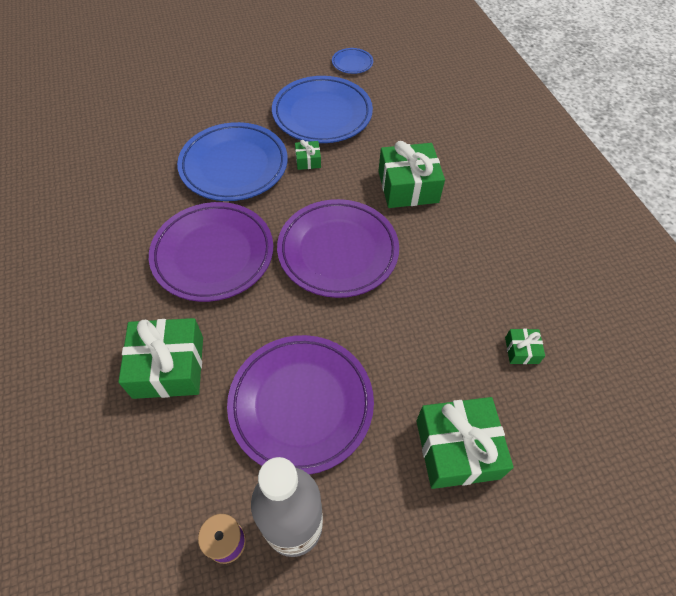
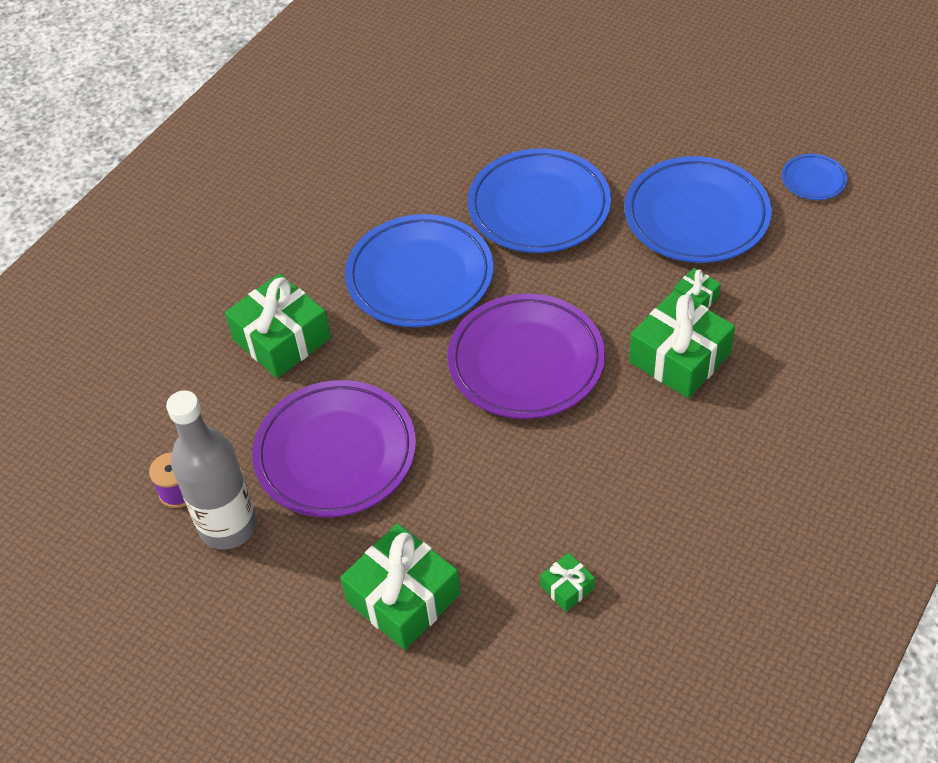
camera: 55 degrees right, 5 degrees down
purple plate [149,202,273,302] -> blue plate [345,214,494,327]
green gift [295,140,321,170] -> green gift moved to [674,268,721,308]

